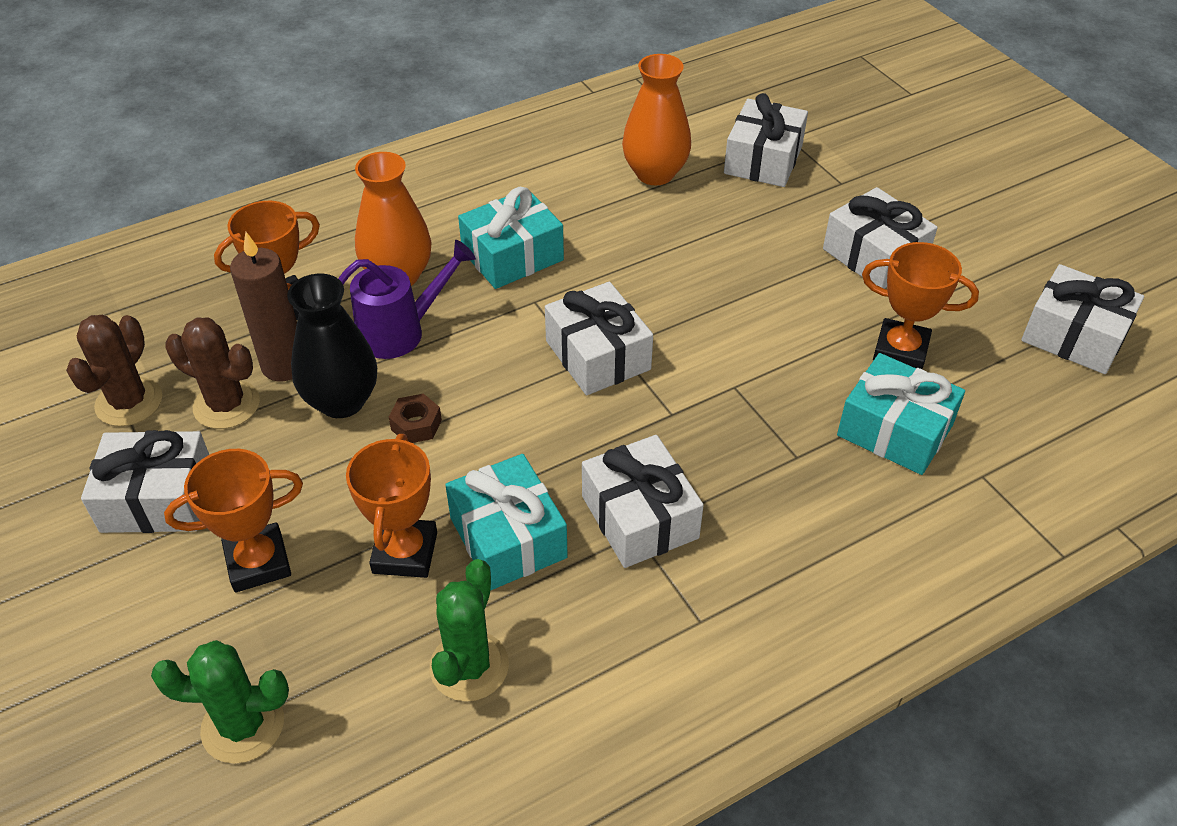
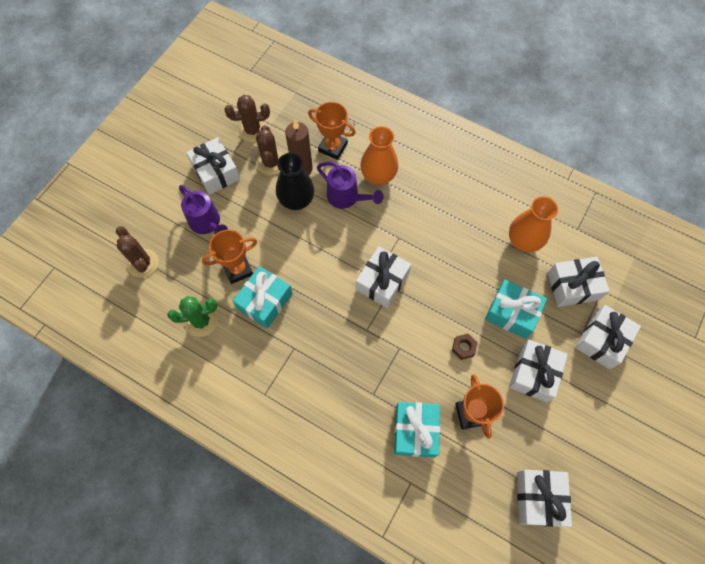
camera: 60 degrees right, 20 degrees up
green cactus [151,640,289,764] -> brown cactus [116,226,159,278]
orange trophy [164,449,303,593] -> purple watering can [179,185,228,234]
brown nut [389,394,442,443] -> brown nut moved to [452,334,478,360]
turquoise gift [458,187,564,289] -> turquoise gift moved to [485,280,547,339]
white gift [582,435,704,568] -> white gift moved to [575,305,641,369]

